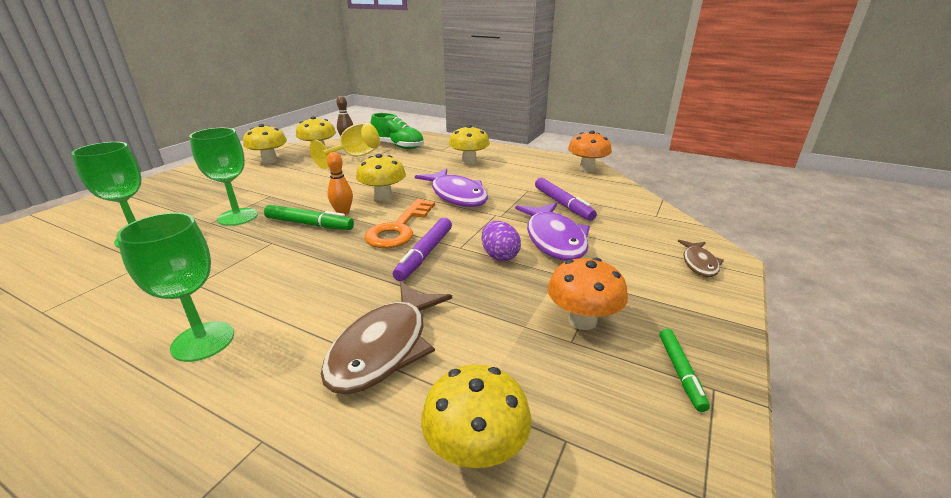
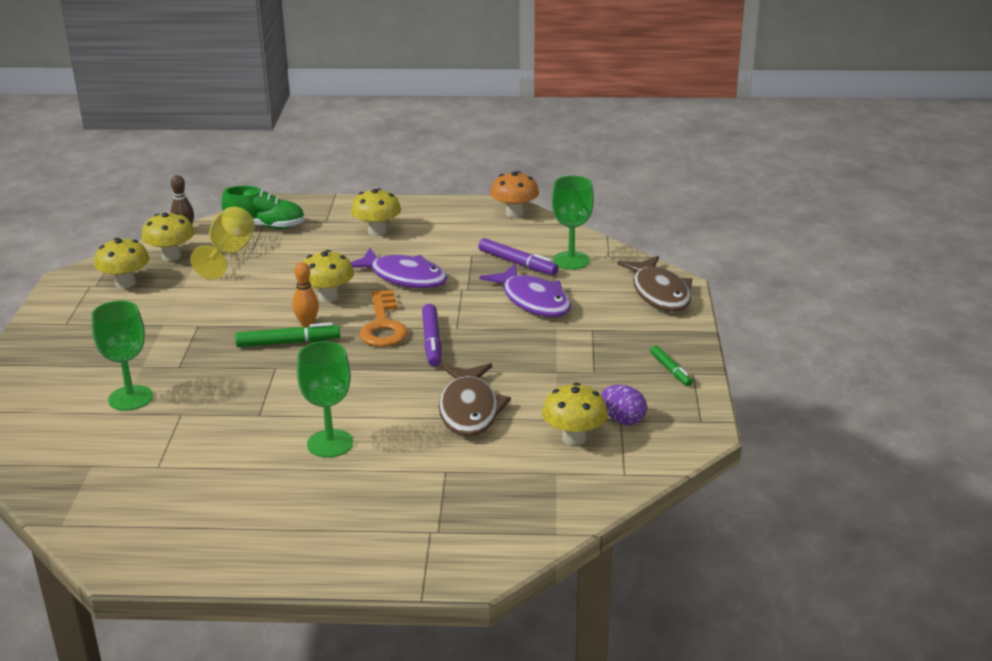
camera: 25 degrees left, 0 degrees up
green goblet [189,128,258,226] -> green goblet moved to [552,176,594,269]
purple egg [482,221,521,261] -> purple egg moved to [601,385,647,425]
orange mushroom [548,258,628,330] -> none
brown fish [678,240,724,277] -> brown fish [617,256,692,312], size x1.87

